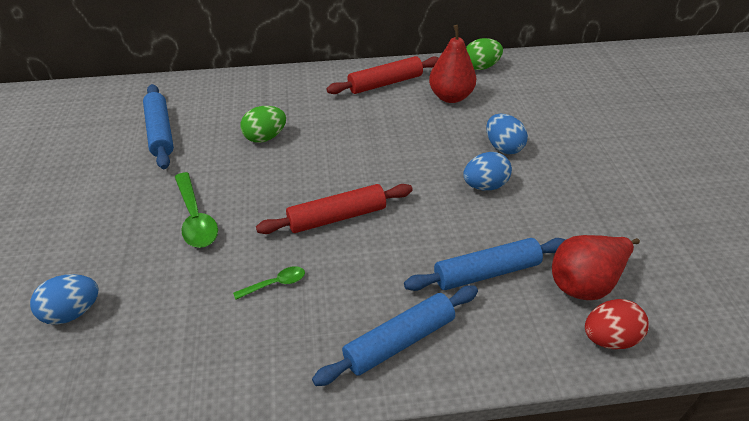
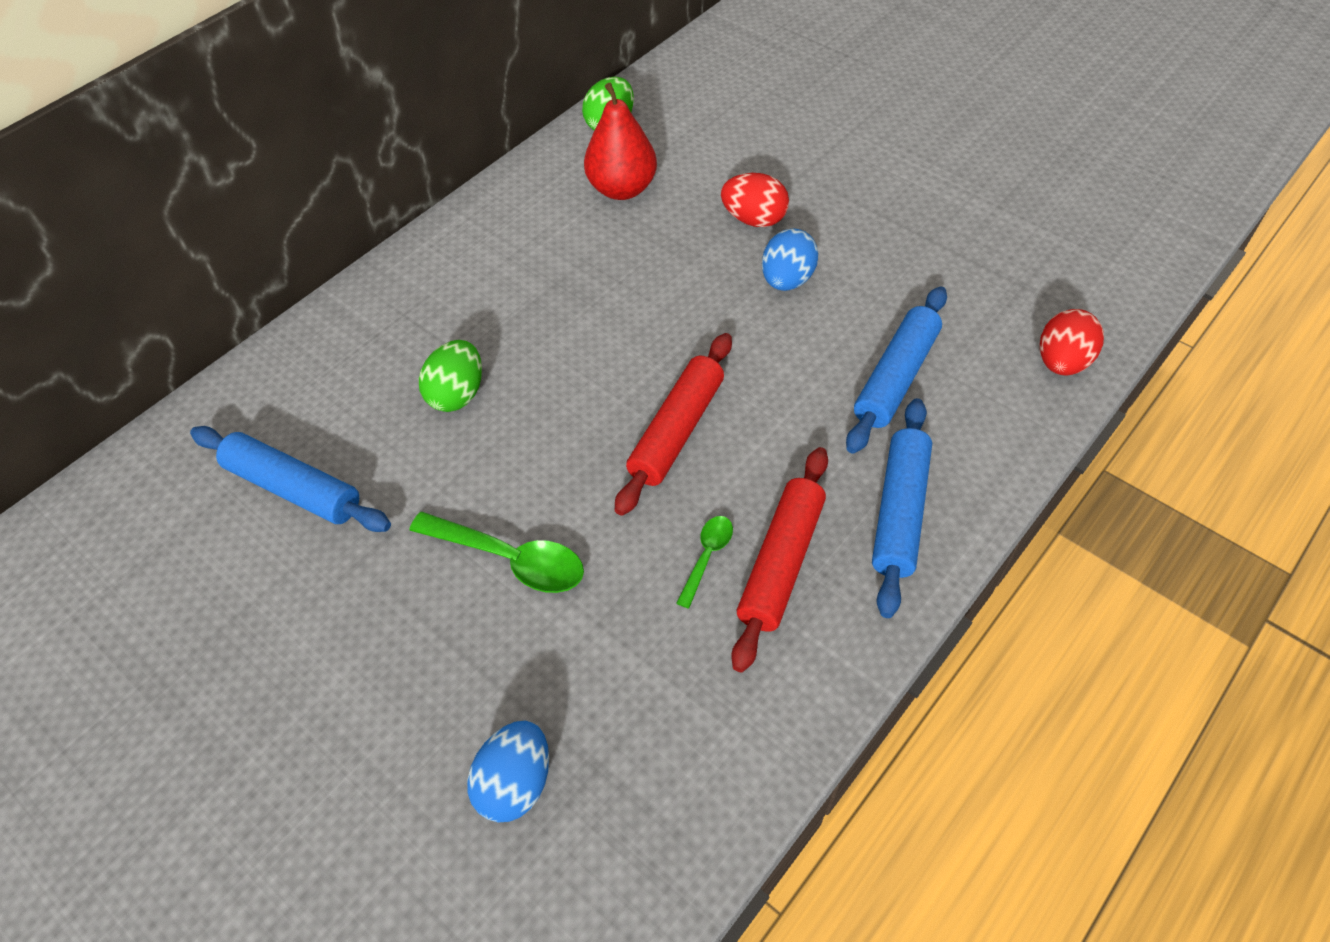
camera: 40 degrees left, 10 degrees up
red rolling pin [326,56,439,94] -> red rolling pin moved to [731,447,828,672]
blue egg [486,114,528,154] -> red egg [721,173,789,227]
red pear [552,235,640,300] -> none

